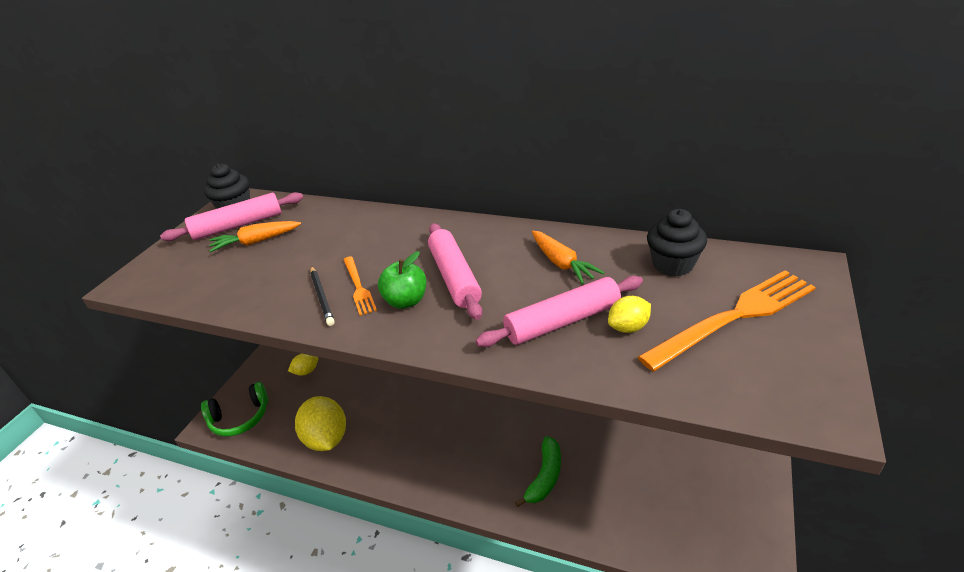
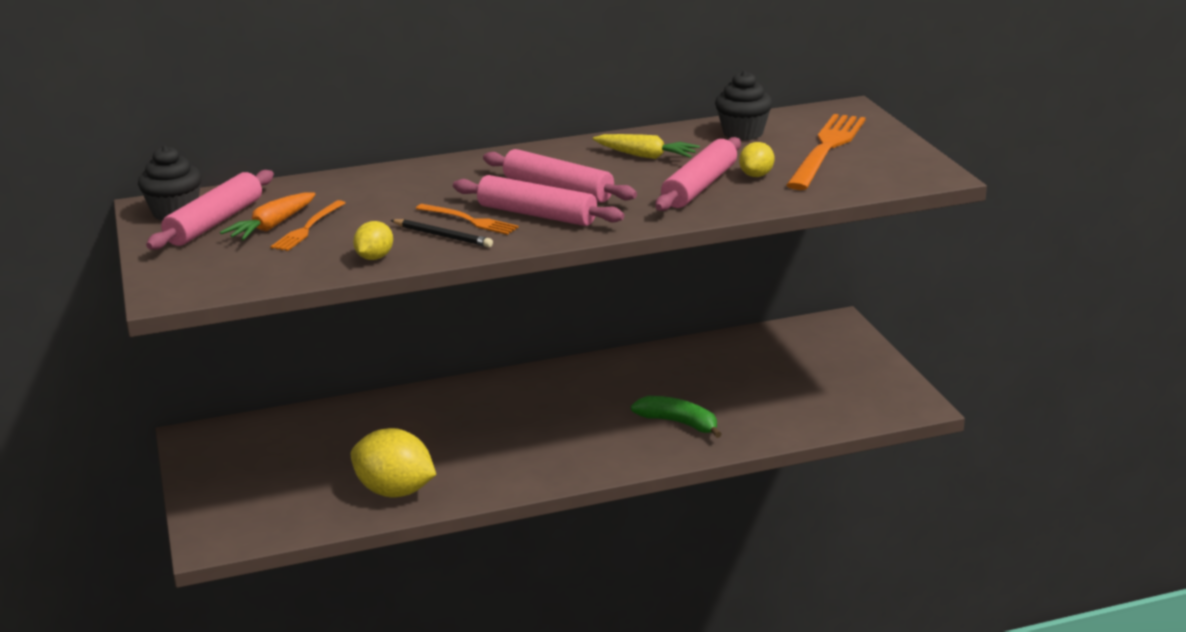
camera: 40 degrees left, 10 degrees down
green headphones [201,382,268,436] -> none
yellow lemon [288,353,318,375] -> yellow lemon moved to [353,221,393,260]
green apple [378,251,426,309] -> pink rolling pin [453,175,624,226]
green banana [515,436,561,507] -> green banana turned 45 degrees counterclockwise [631,396,722,438]
orange carrot [532,231,605,284] -> yellow carrot [593,134,700,159]
none -> orange fork [270,200,345,251]

